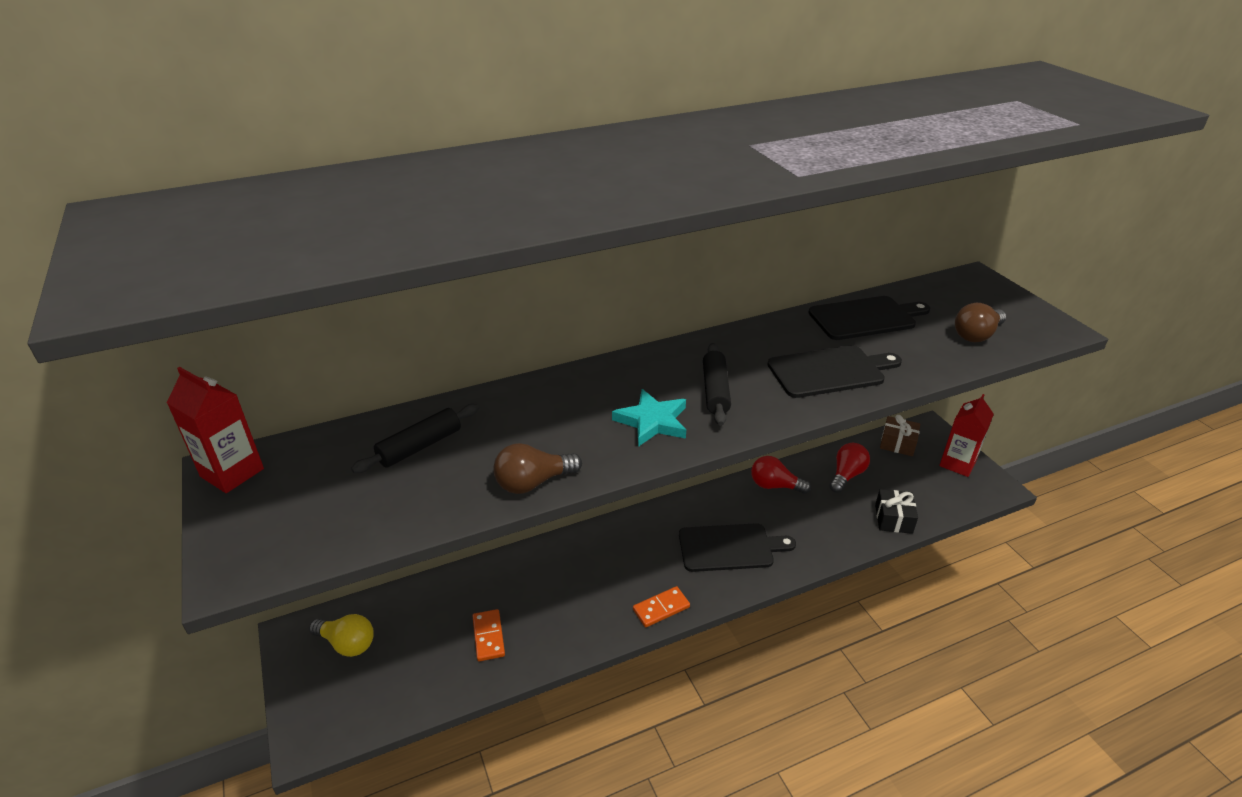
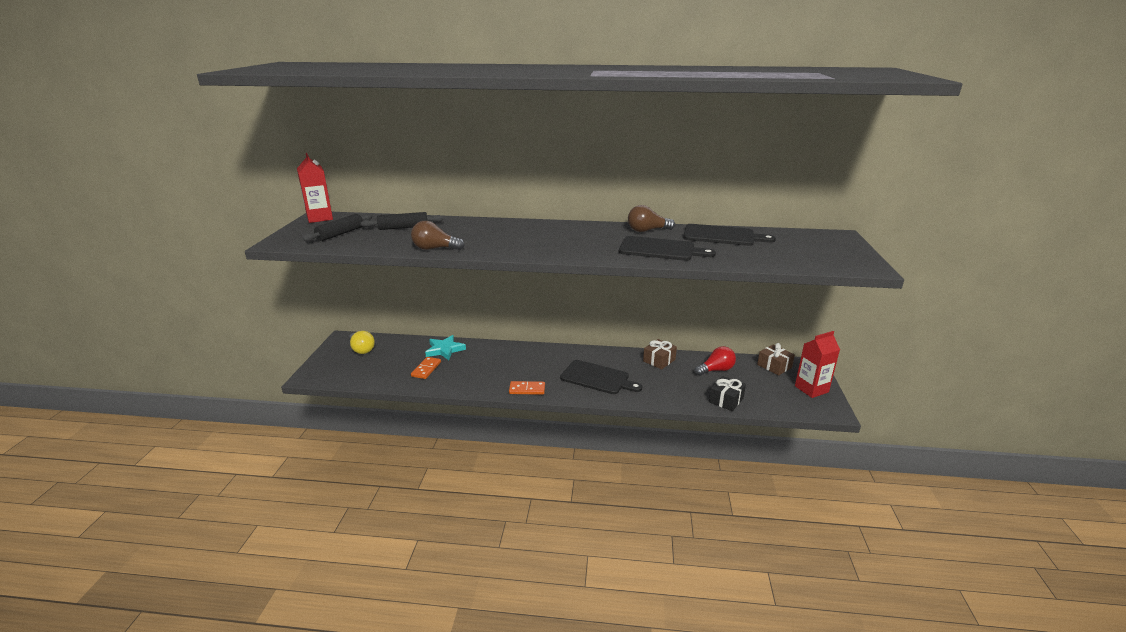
camera: 30 degrees right, 10 degrees down
turquoise star [612,389,686,447] -> turquoise star moved to [425,335,466,360]
black rolling pin [703,343,731,426] -> black rolling pin moved to [303,214,372,241]
red light bulb [751,456,811,494] -> brown gift [643,339,677,369]
brown light bulb [955,303,1006,342] -> brown light bulb moved to [628,205,675,232]

